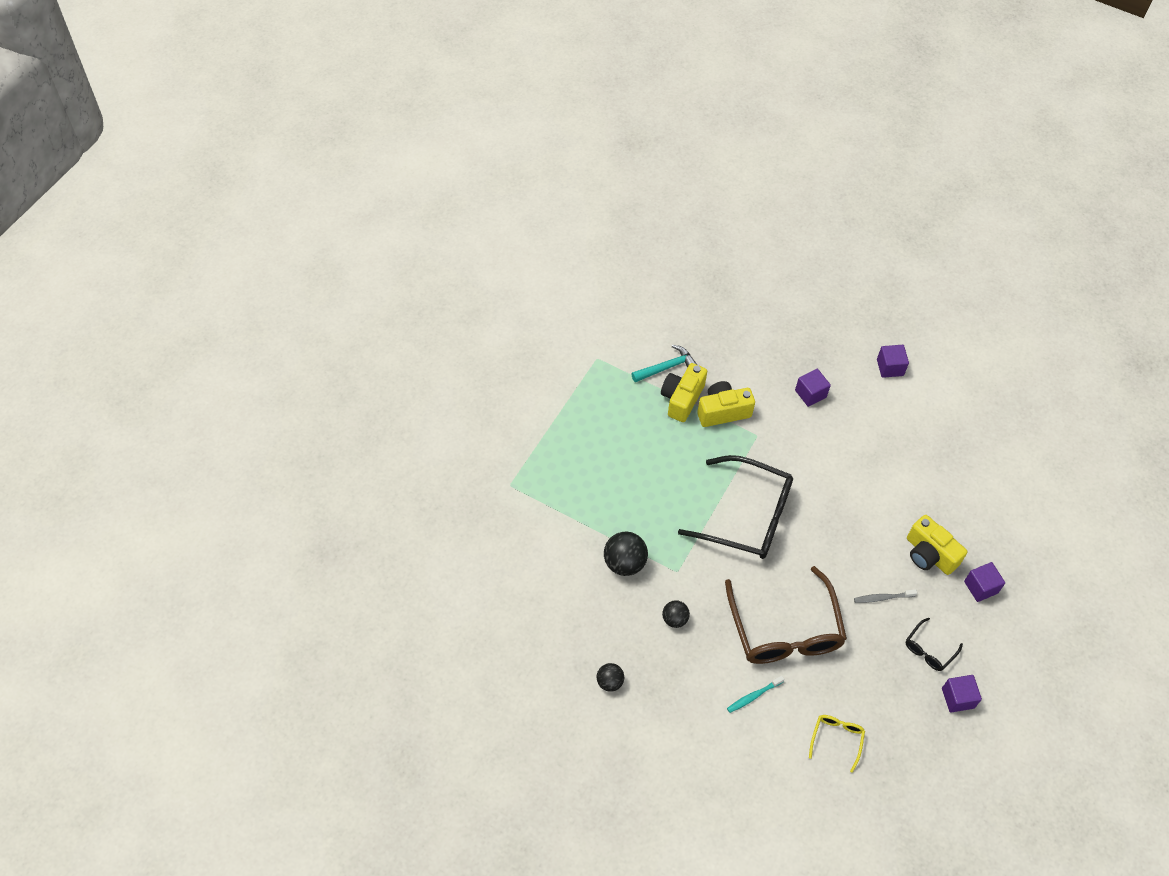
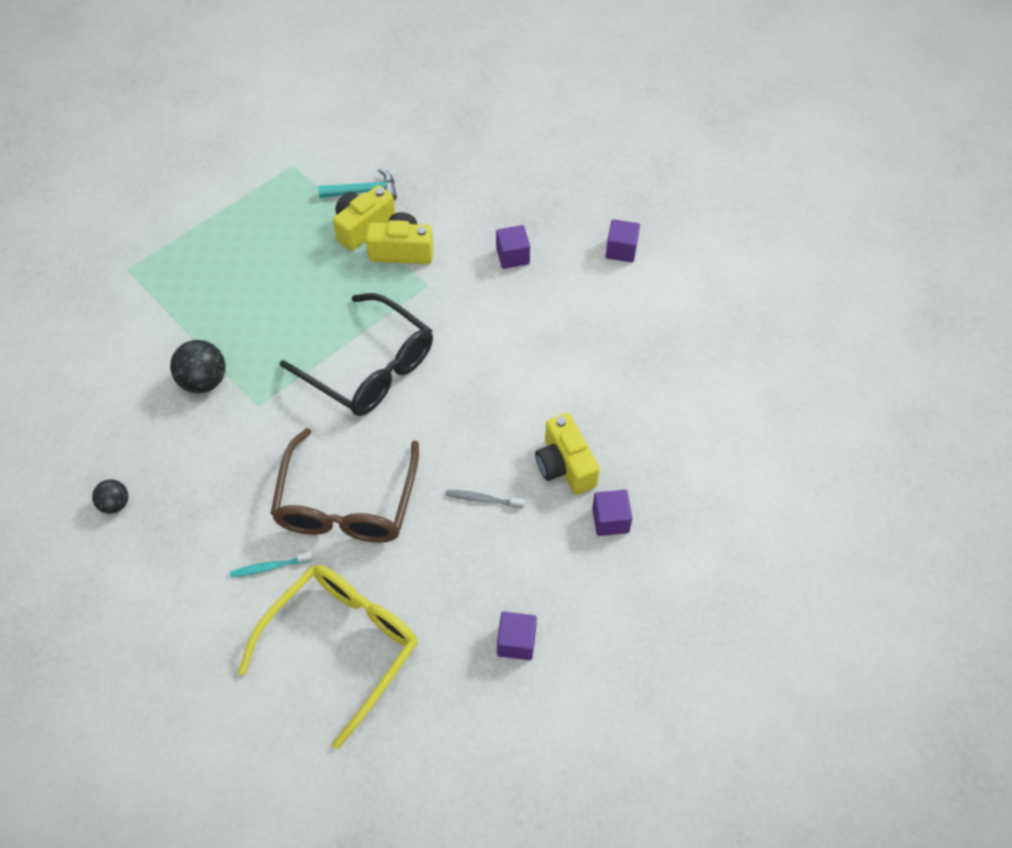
camera: 20 degrees right, 0 degrees up
black ball [662,600,690,628] -> none
yellow glasses [809,715,865,773] -> yellow glasses [238,565,418,749], size x2.25
black glasses [906,618,963,671] -> none

